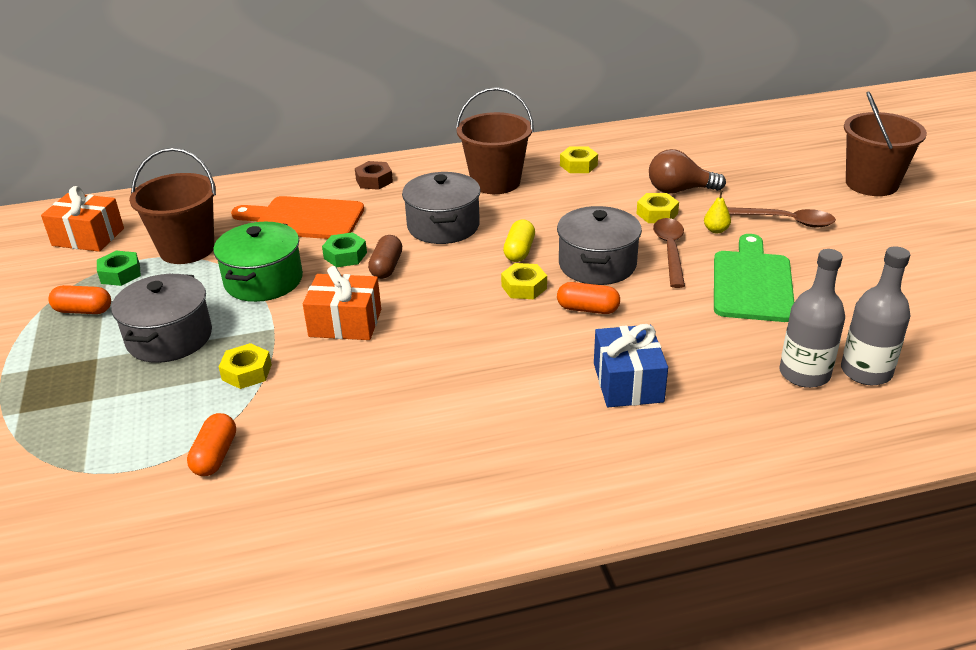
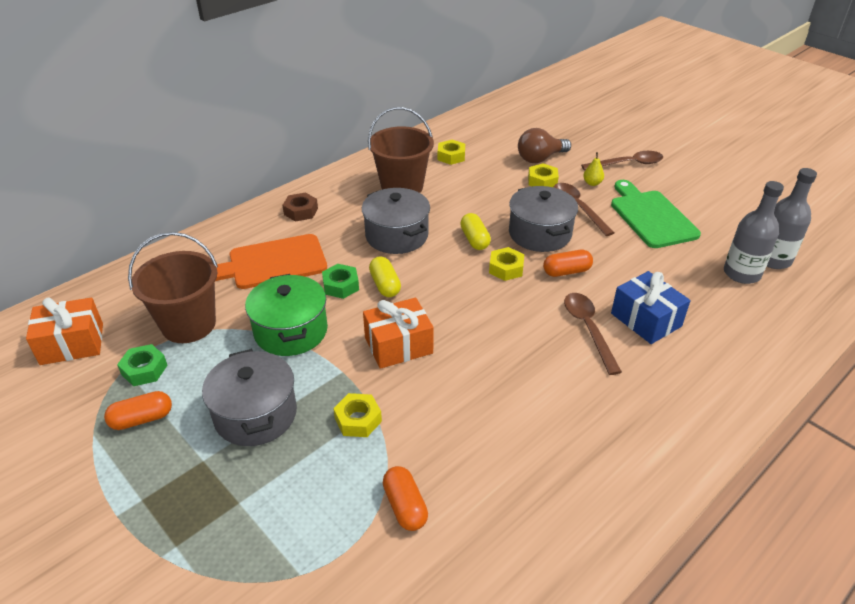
camera: 30 degrees left, 5 degrees up
brown capsule [368,235,402,279] -> yellow capsule [369,256,401,297]
brown bucket [844,91,927,196] -> none
none -> brown spoon [564,293,622,375]

